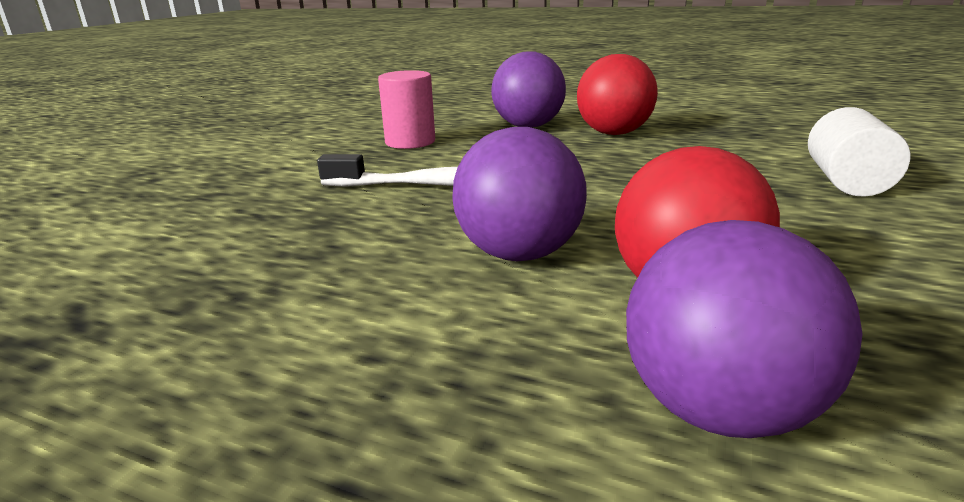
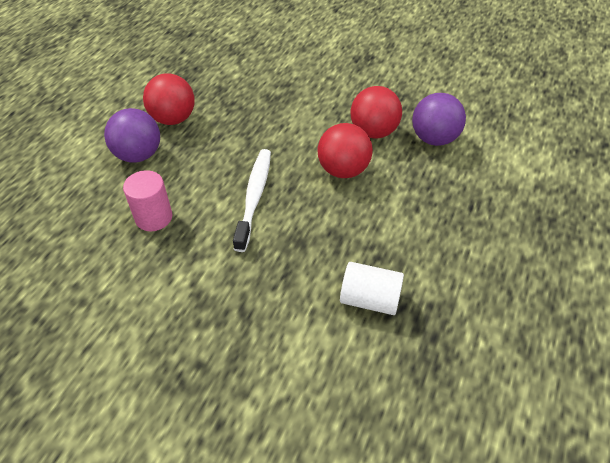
camera: 90 degrees left, 25 degrees up
purple ball [452,127,587,261] -> red ball [318,123,373,178]
white cylinder [808,107,911,197] -> white cylinder moved to [340,262,404,315]

